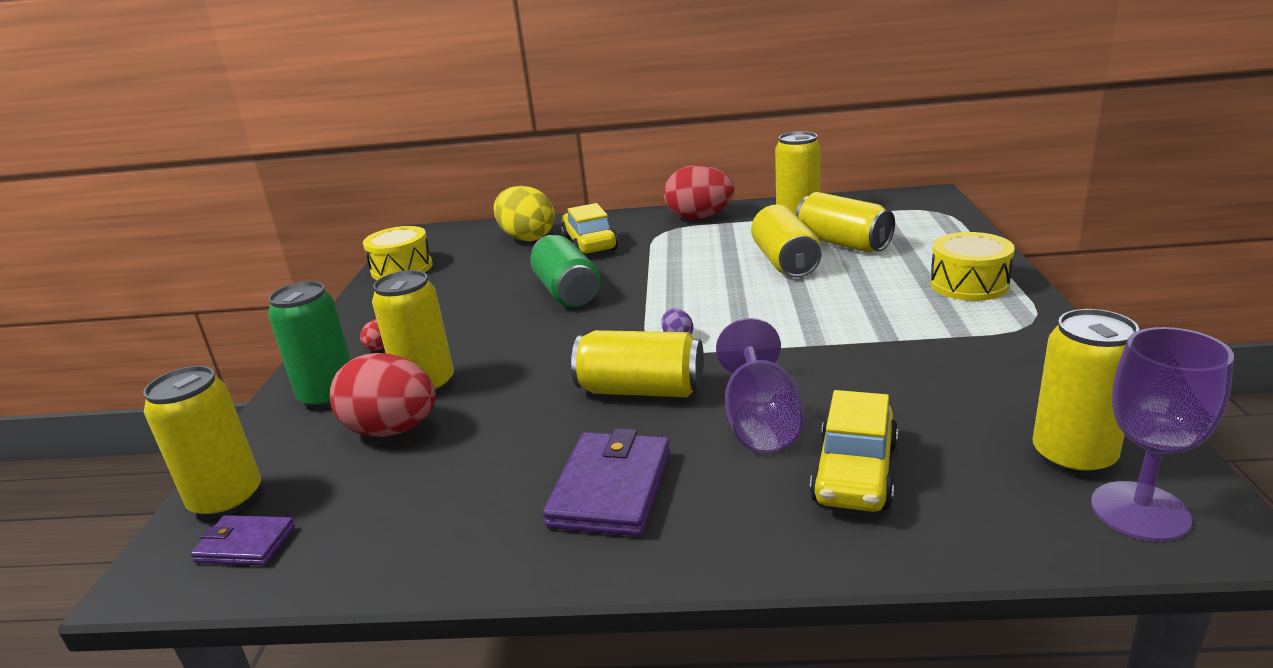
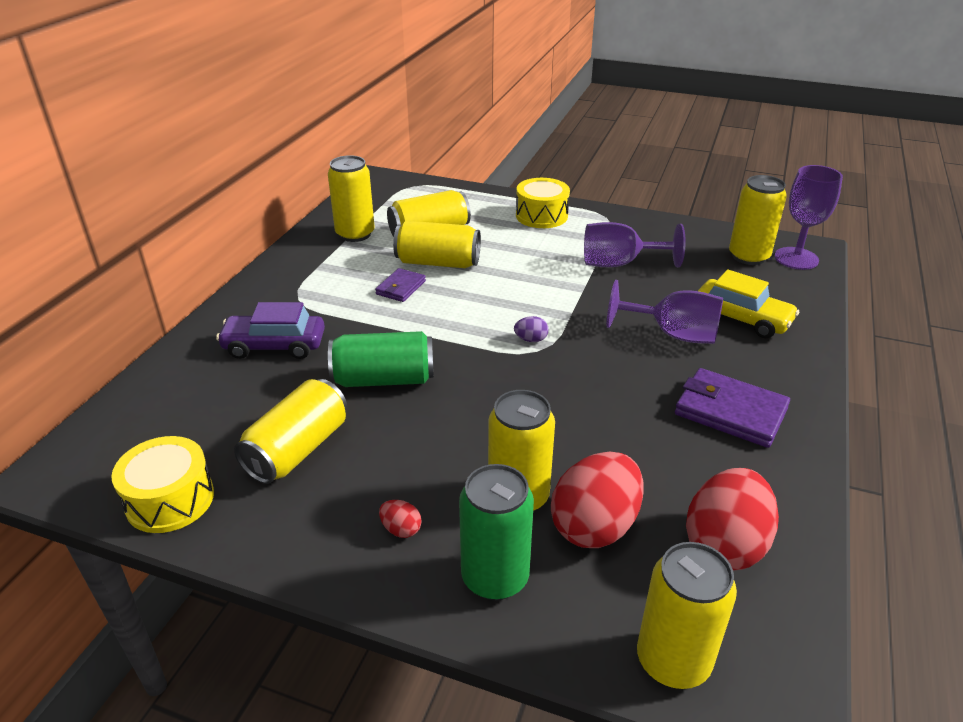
camera: 75 degrees left, 10 degrees up
purple wallet [190,515,295,566] -> purple wallet moved to [375,268,426,302]
yellow egg [494,186,555,241] -> none
yellow car [561,203,618,254] -> purple car [216,302,325,359]
yellow can [571,330,704,397] -> yellow can moved to [234,379,347,484]
red egg [664,165,735,219] -> red egg moved to [686,468,779,570]
none -> purple goblet [584,222,686,267]

